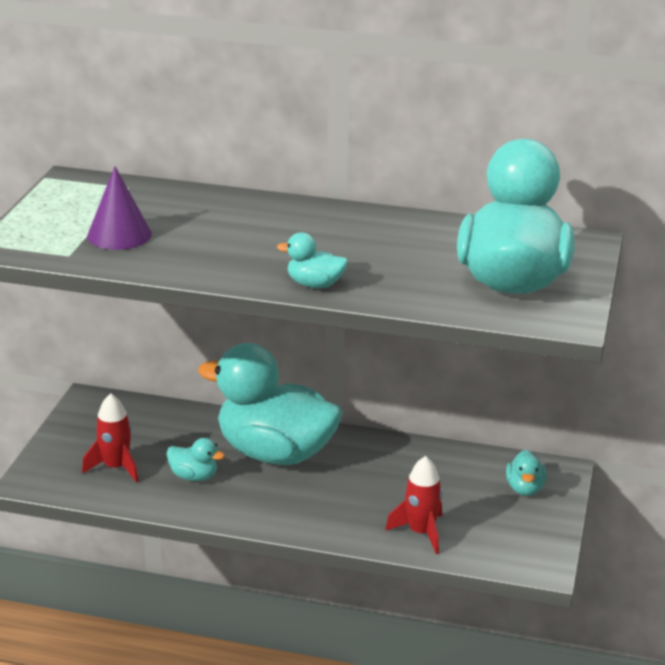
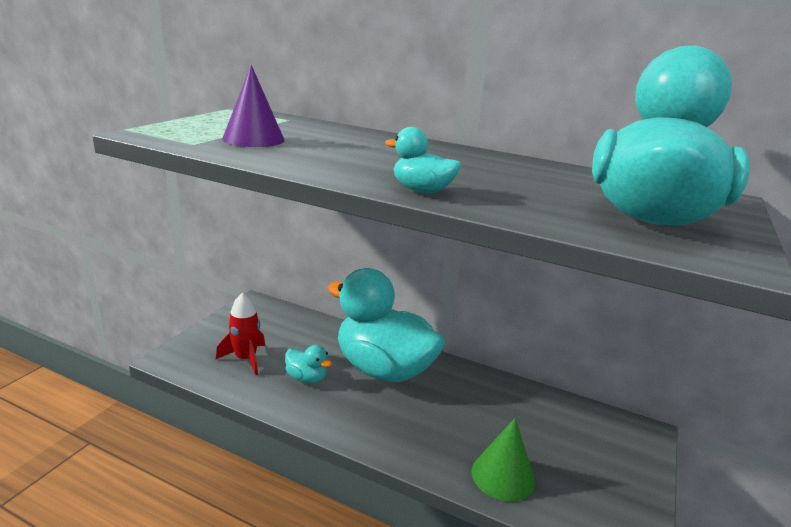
camera: 10 degrees right, 5 degrees down
red rocket [385,456,443,554] -> green cone [472,418,535,502]
turquoise duck [506,450,547,496] -> none

